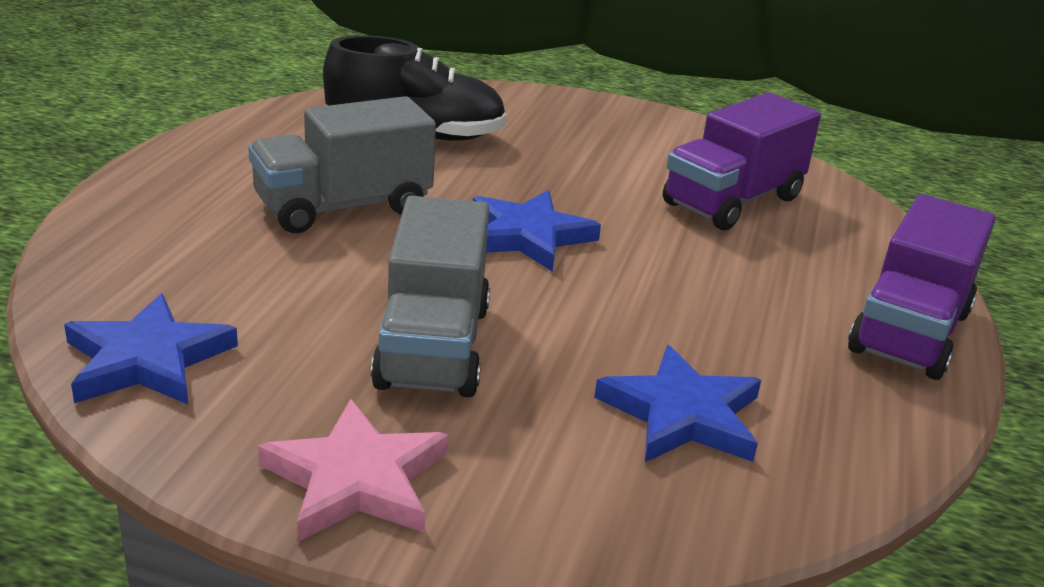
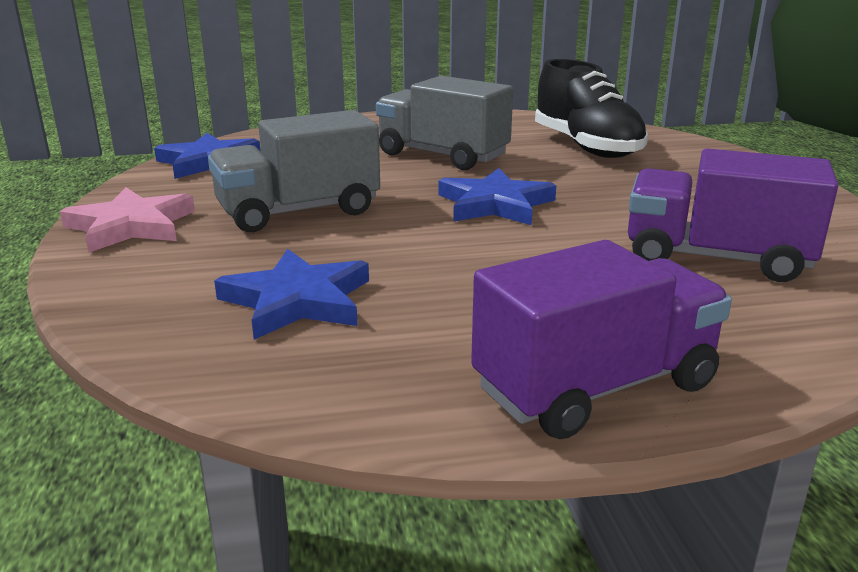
camera: 65 degrees right, 5 degrees down
purple truck [848,194,996,380] -> purple truck turned 150 degrees clockwise [471,240,732,439]

